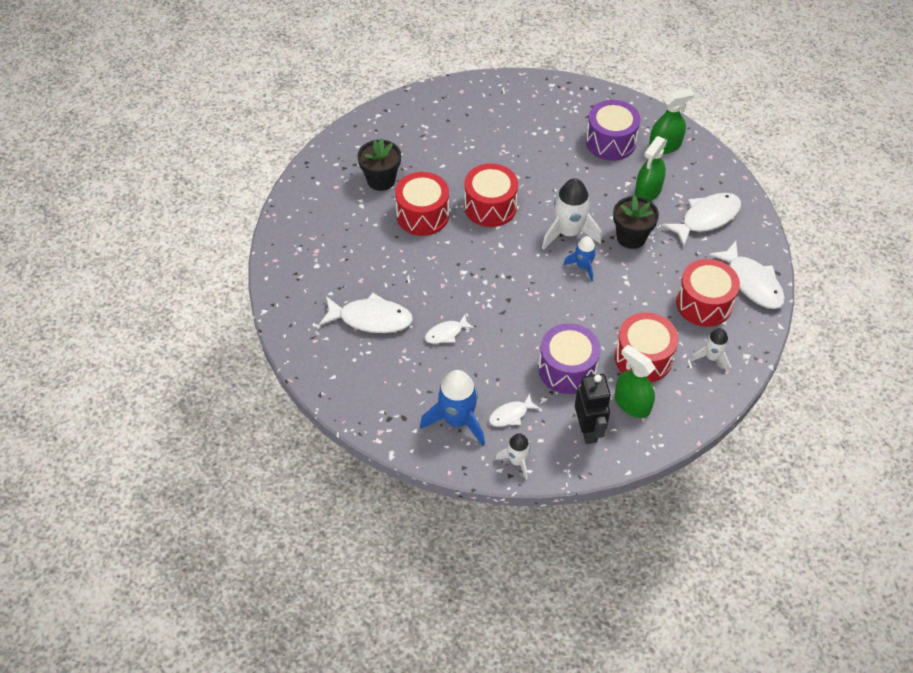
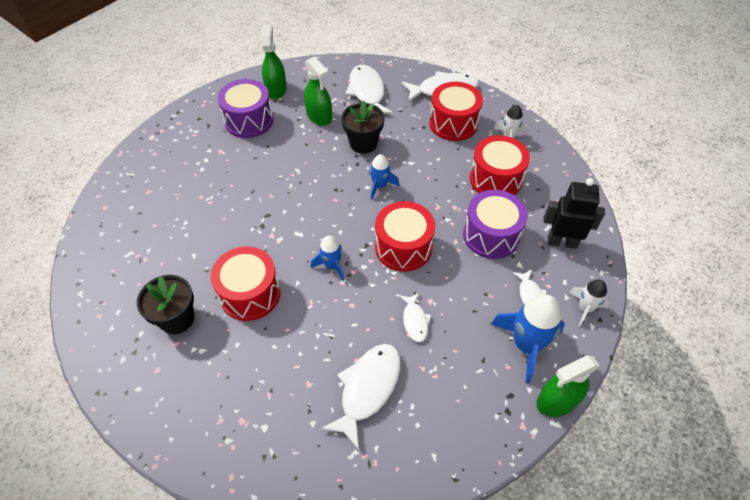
camera: 70 degrees left, 0 degrees up
red drum [464,163,518,227] -> red drum moved to [375,201,435,272]
white rocket [542,178,602,250] -> none
green spray bottle [615,345,655,418] -> green spray bottle moved to [536,356,600,417]
none -> blue rocket [311,236,344,281]

